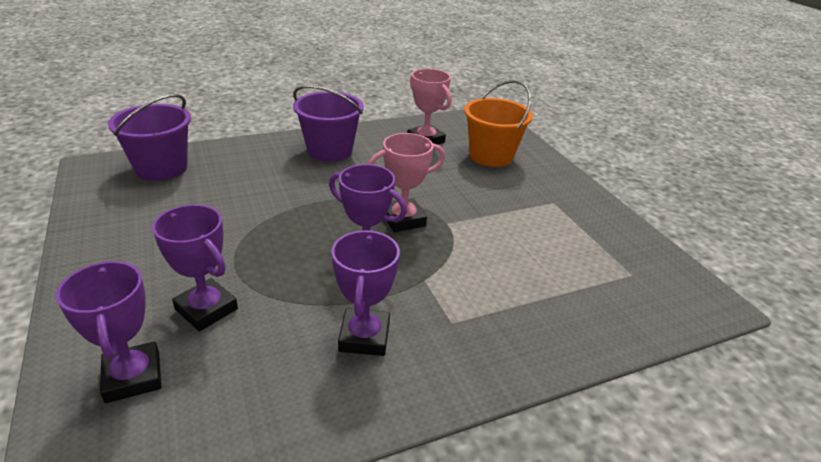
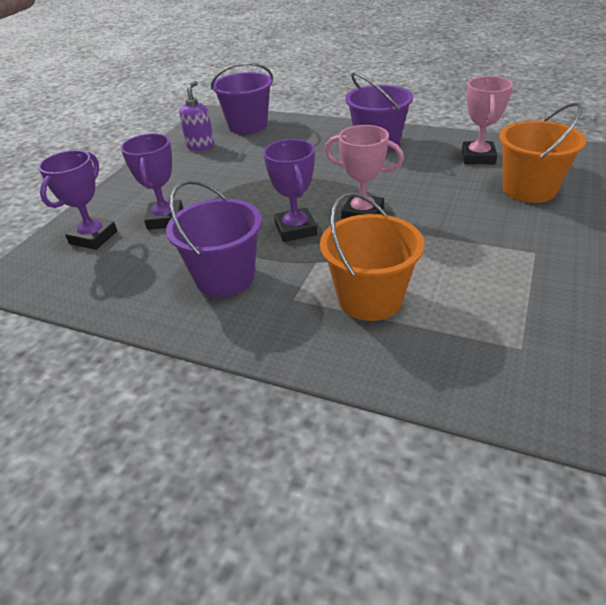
camera: 50 degrees right, 5 degrees up
purple trophy [331,230,400,356] -> purple bucket [166,180,262,297]
none -> purple soap dispenser [179,81,214,151]
none -> orange bucket [320,192,424,321]

